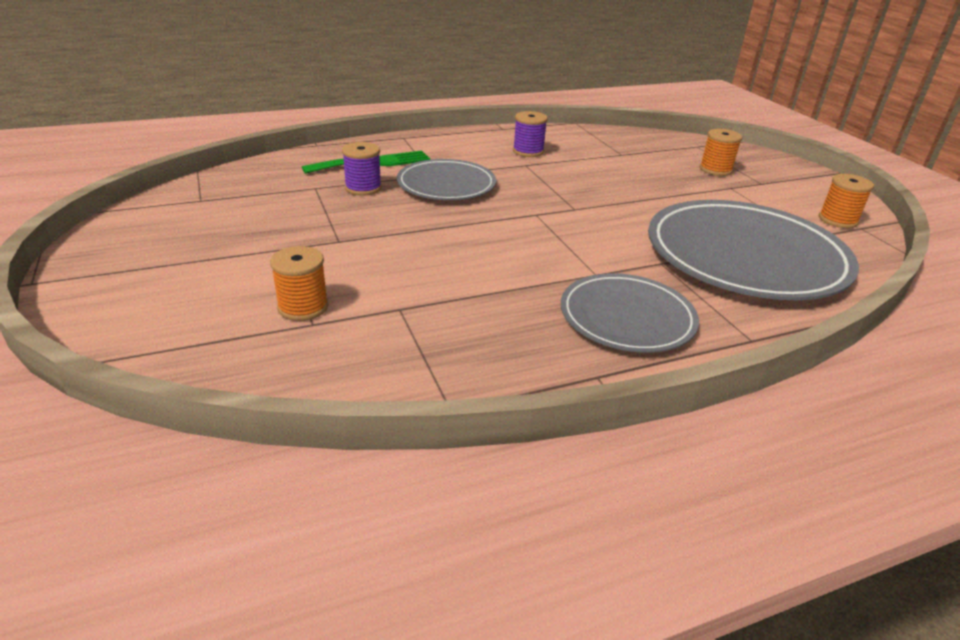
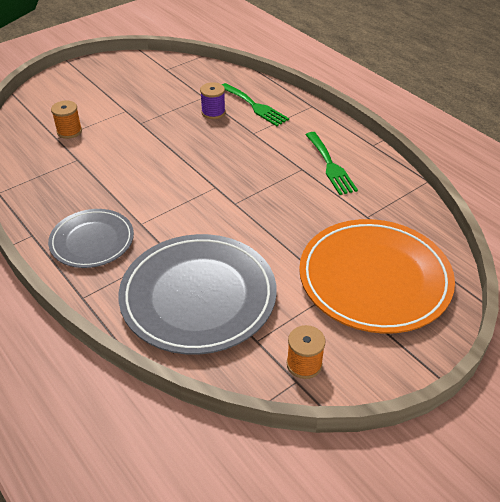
camera: 75 degrees right, 10 degrees up
grey plate [397,159,496,200] -> none
purple spool [513,111,548,157] -> green fork [305,132,358,195]
orange spool [700,129,742,176] -> orange plate [299,219,455,334]

